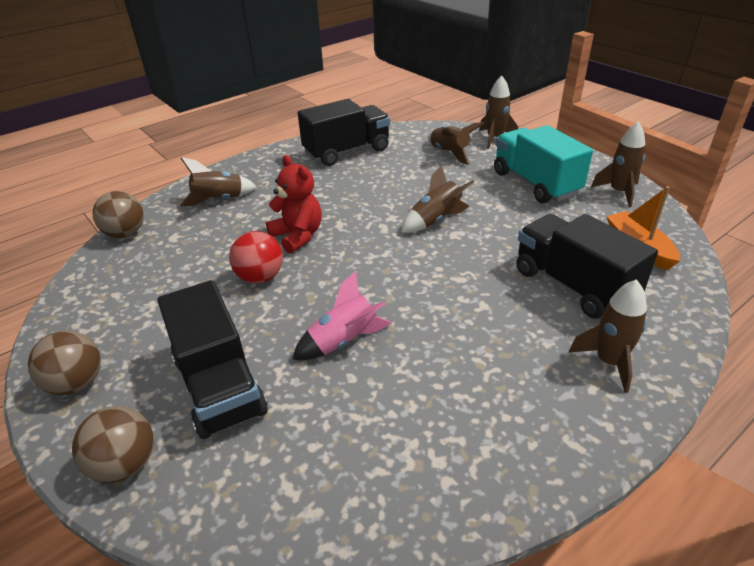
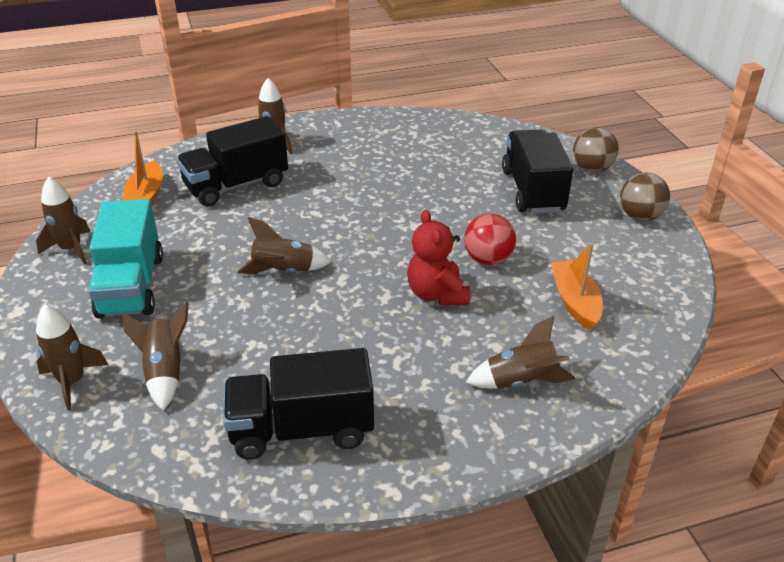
camera: 160 degrees left, 0 degrees up
brown ball [93,191,144,238] -> none
pink rocket [292,271,391,360] -> none
black truck [516,214,658,319] -> black truck turned 75 degrees clockwise [176,116,288,207]
none -> orange boat [551,243,603,331]

